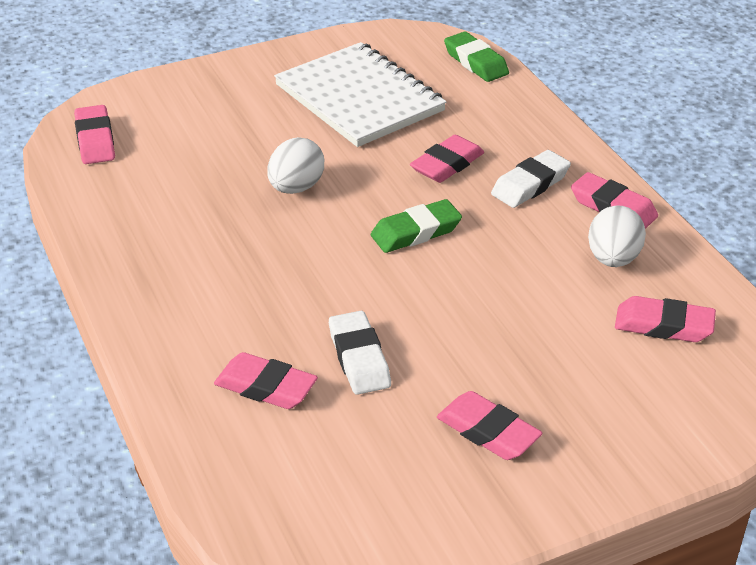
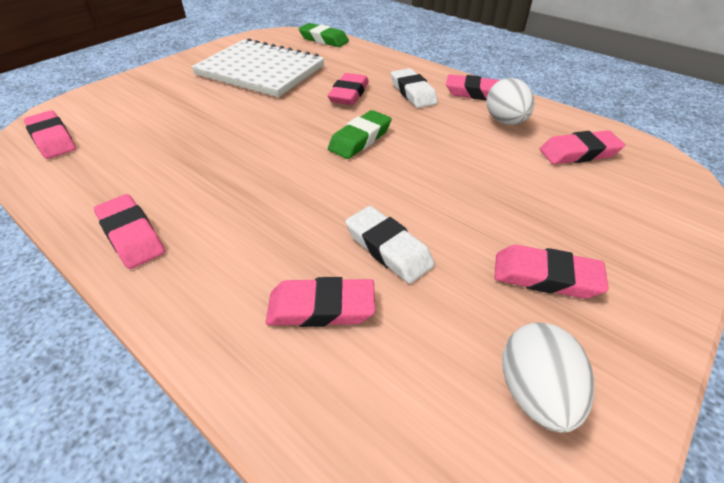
camera: 25 degrees left, 5 degrees up
white egg [267,137,324,194] -> white egg moved to [502,323,594,433]
white eraser [491,150,571,208] -> white eraser turned 45 degrees counterclockwise [391,68,438,108]
none -> pink eraser [94,194,165,269]

